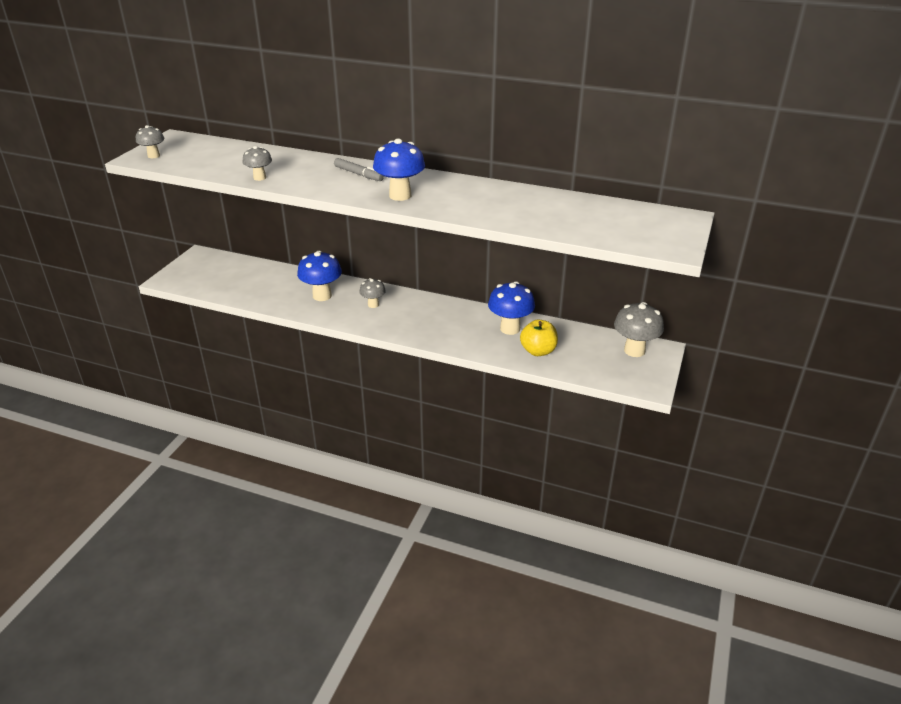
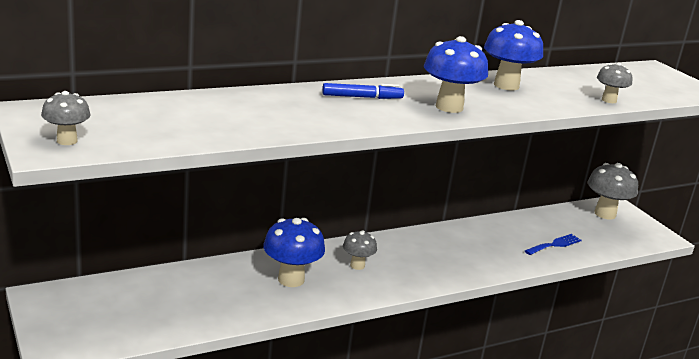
camera: 50 degrees left, 10 degrees down
grey mushroom [243,146,272,181] -> grey mushroom moved to [597,62,632,103]
grey marker [334,158,384,181] -> blue marker [322,83,404,99]
blue mushroom [488,281,535,335] -> blue mushroom moved to [484,20,543,91]
yellow apple [520,320,558,356] -> blue fork [525,234,582,255]

